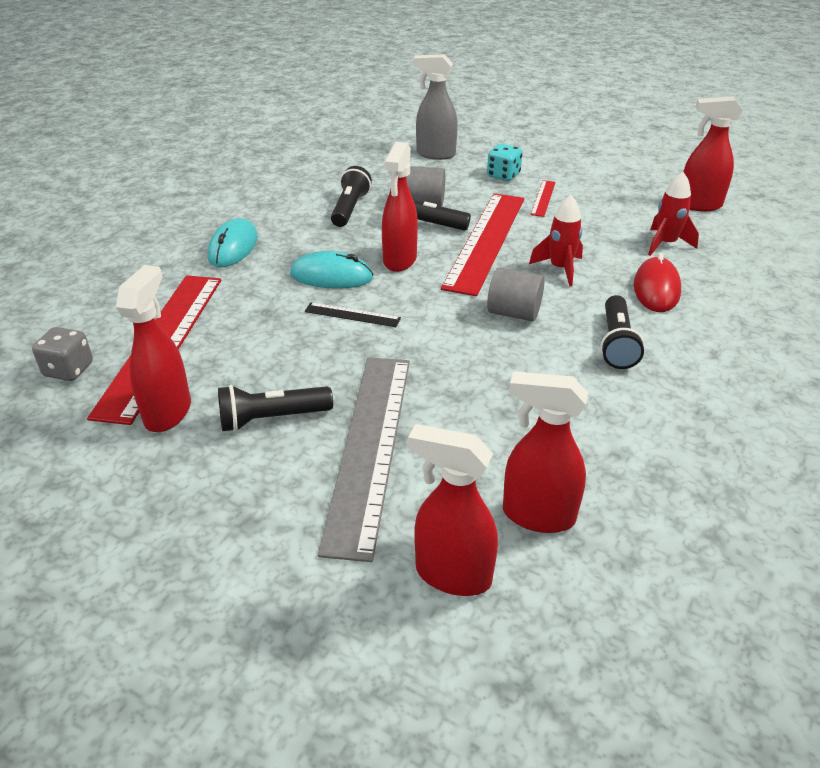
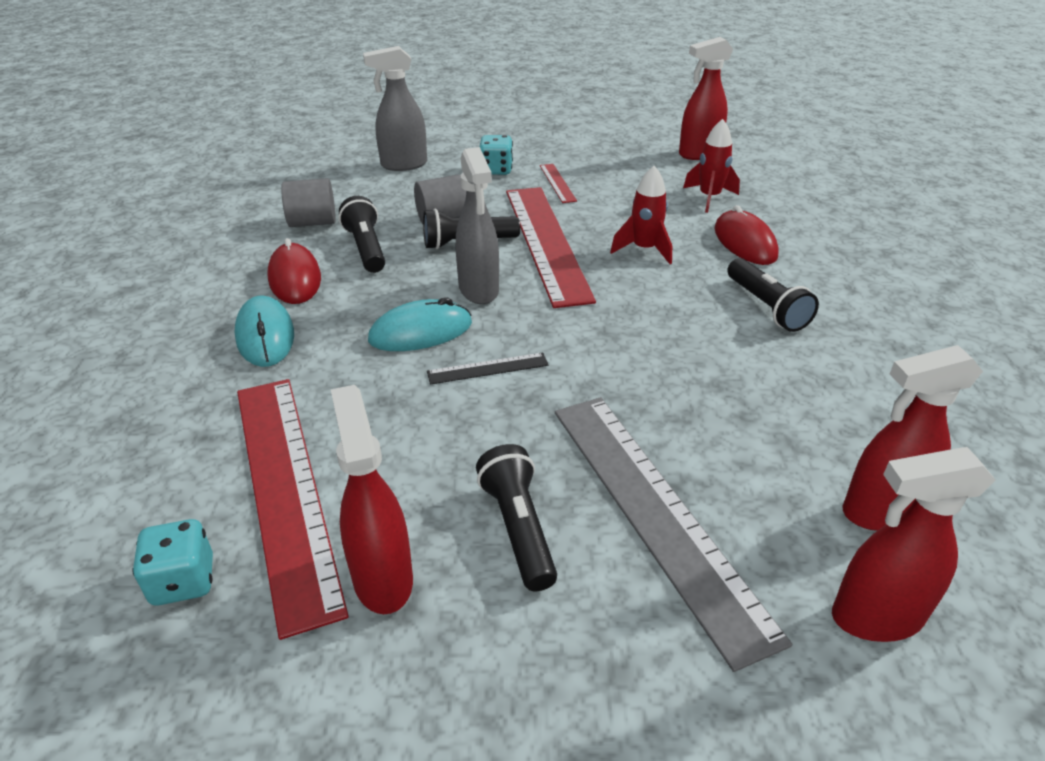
camera: 30 degrees left, 0 degrees up
grey dice [32,327,93,381] -> turquoise dice [133,519,213,606]
black flashlight [218,385,333,432] -> black flashlight turned 120 degrees clockwise [476,444,557,591]
red spray bottle [382,142,418,272] -> grey spray bottle [456,147,499,304]
grey cylinder [487,267,544,322] -> grey cylinder moved to [281,178,336,227]
none -> red mouse [267,238,321,304]

